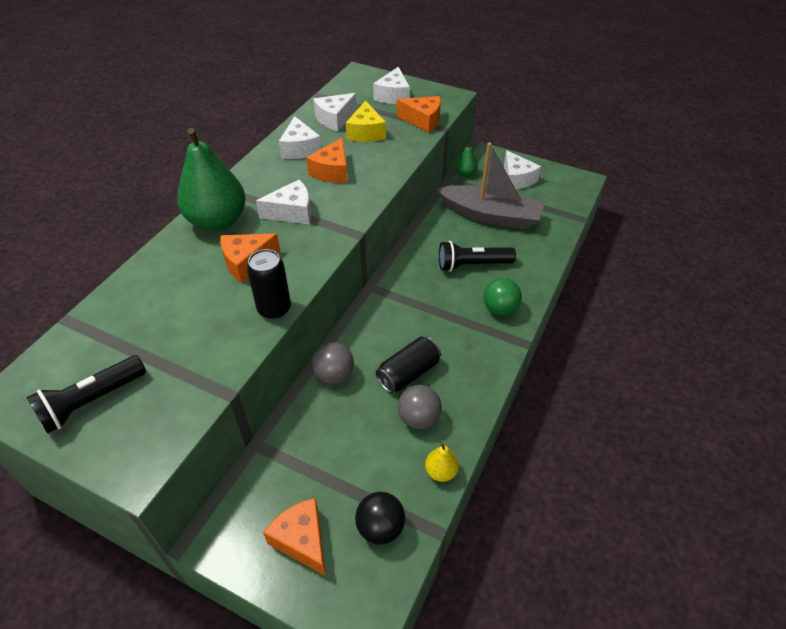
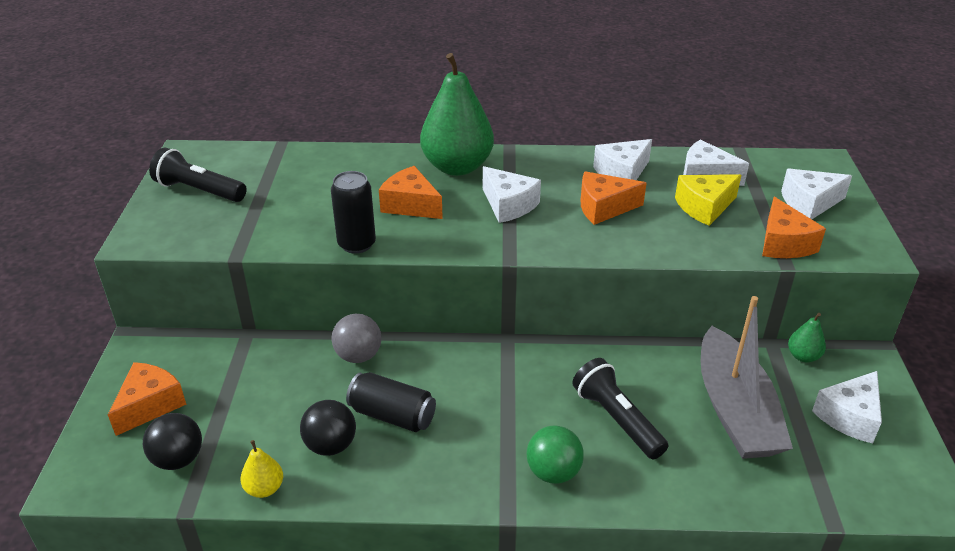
camera: 65 degrees right, 10 degrees down
grey ball [398,385,442,429] -> black ball [300,400,356,456]

